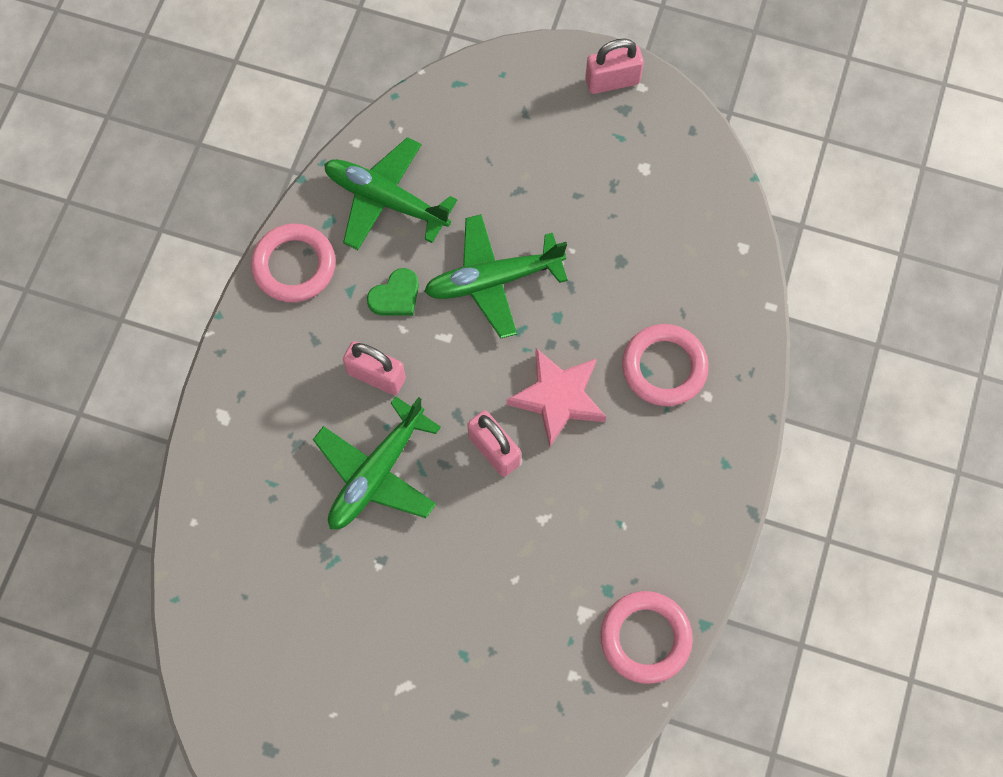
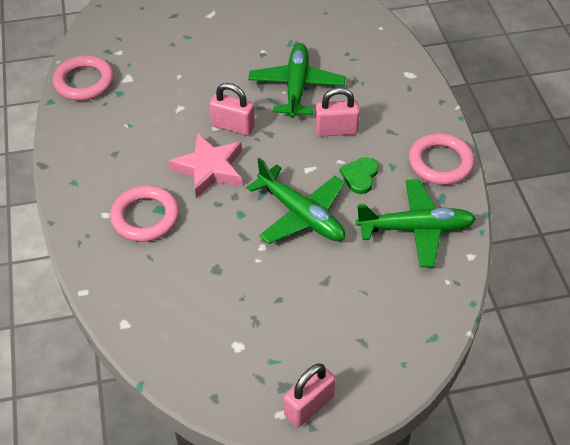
camera: 150 degrees right, 20 degrees down
green plane [424,214,568,338] -> green plane turned 90 degrees clockwise [247,158,345,244]

